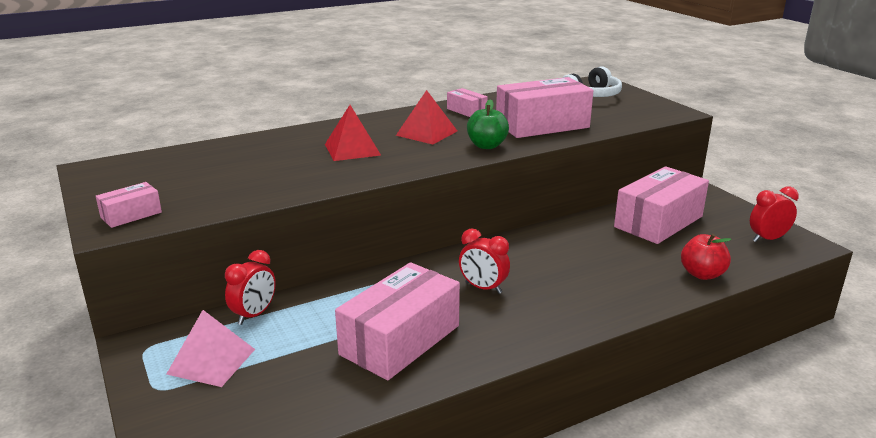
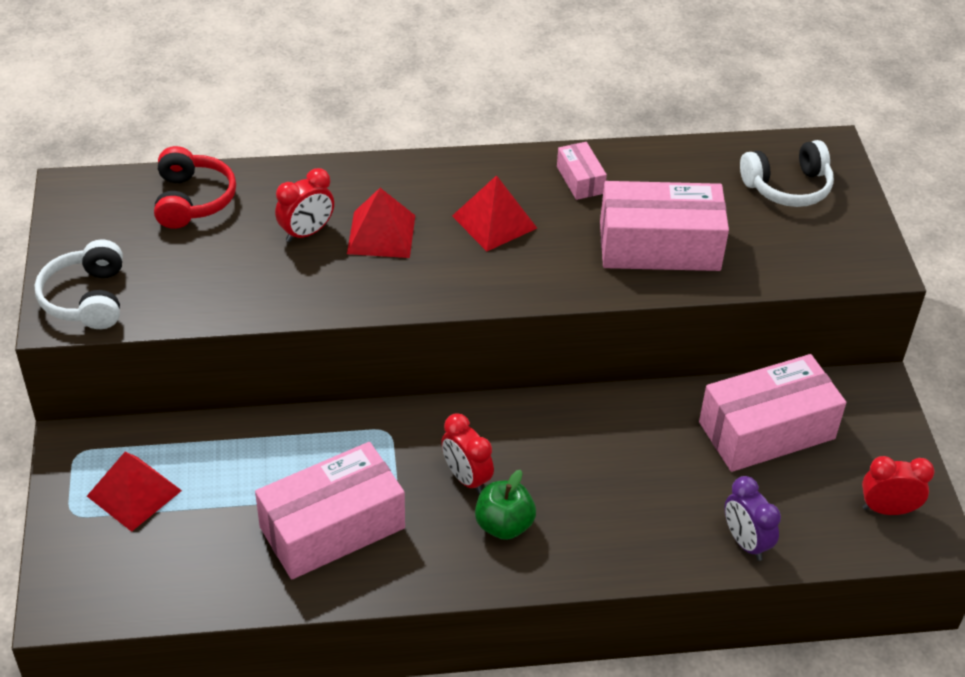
camera: 20 degrees right, 20 degrees up
pink box [96,182,162,228] -> white headphones [35,240,123,329]
pink pyramid [167,310,255,387] -> red pyramid [87,452,182,532]
red clock [225,250,276,325] -> red clock moved to [275,168,334,242]
green apple [467,99,509,149] -> green apple moved to [475,470,536,540]
red apple [681,234,731,280] -> purple clock [725,476,781,561]
none -> red headphones [154,146,236,229]

